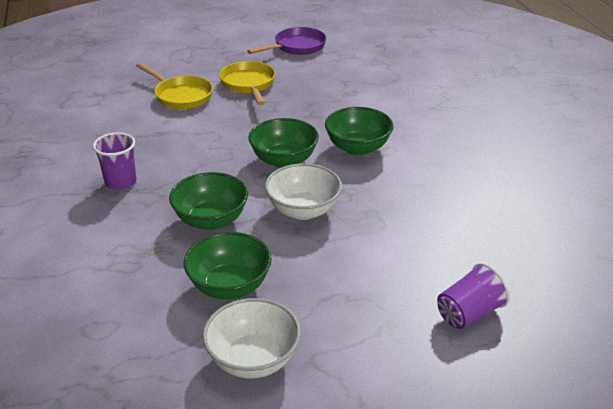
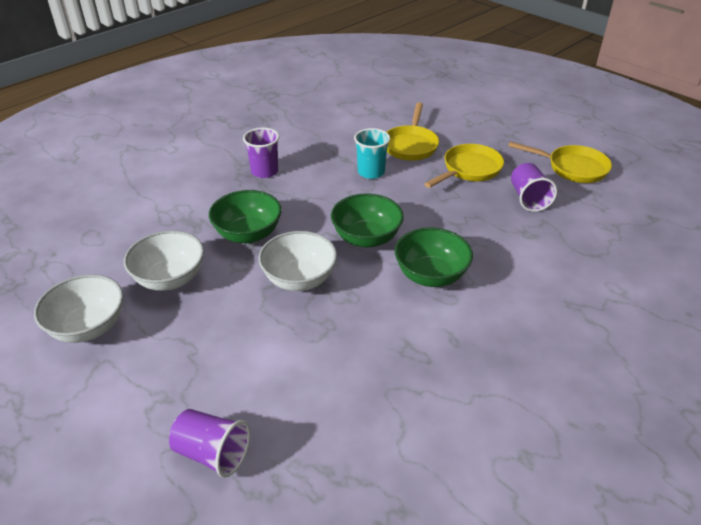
camera: 60 degrees right, 5 degrees up
green bowl [184,232,272,299] -> white bowl [124,230,204,291]
purple pan [247,27,326,55] -> yellow pan [508,142,612,183]
none -> turquoise cup [354,128,390,179]
none -> purple cup [511,163,557,212]

